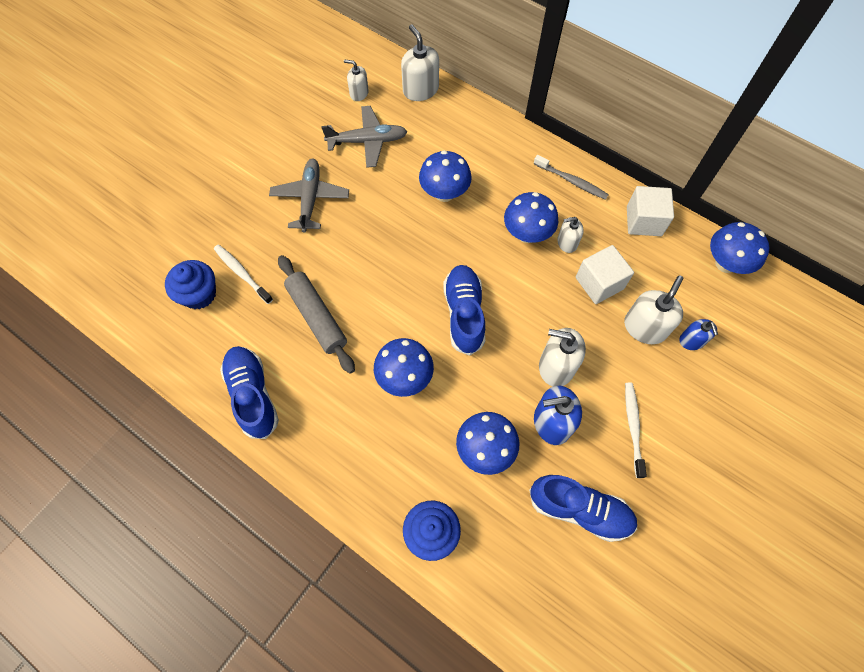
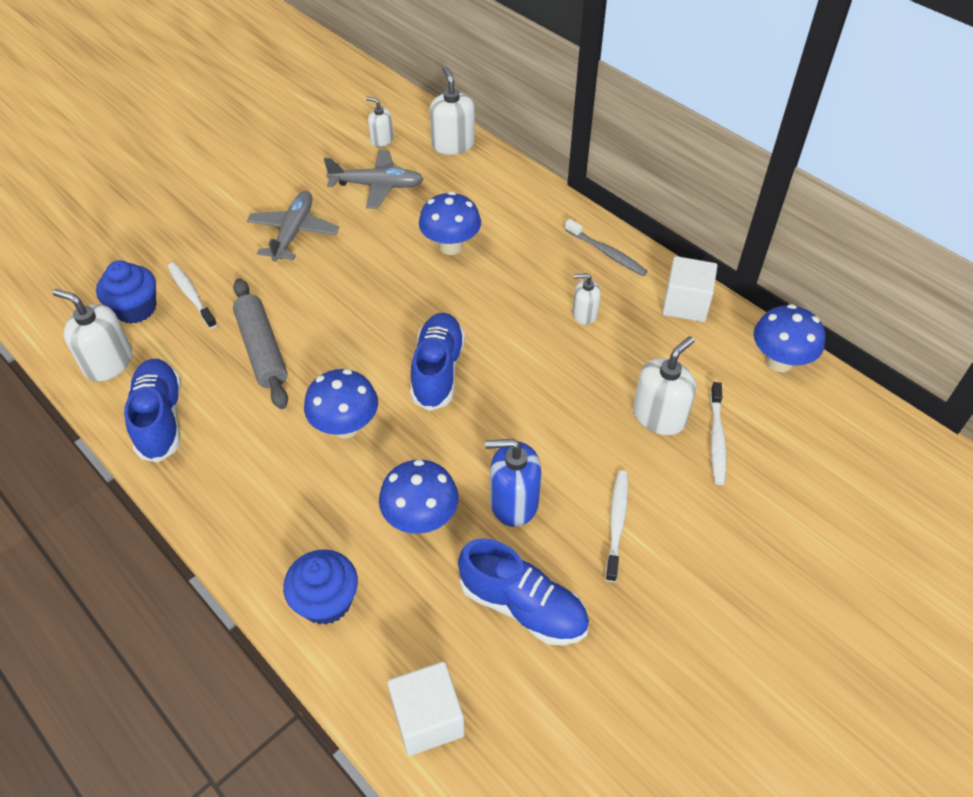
camera: 10 degrees right, 15 degrees down
blue mushroom [504,192,558,243] -> none
white soap dispenser [539,328,586,386] -> white soap dispenser moved to [53,289,132,382]
white cube [576,245,634,304] -> white cube moved to [387,661,465,756]
blue soap dispenser [679,319,718,350] -> white toothbrush [710,382,726,485]

